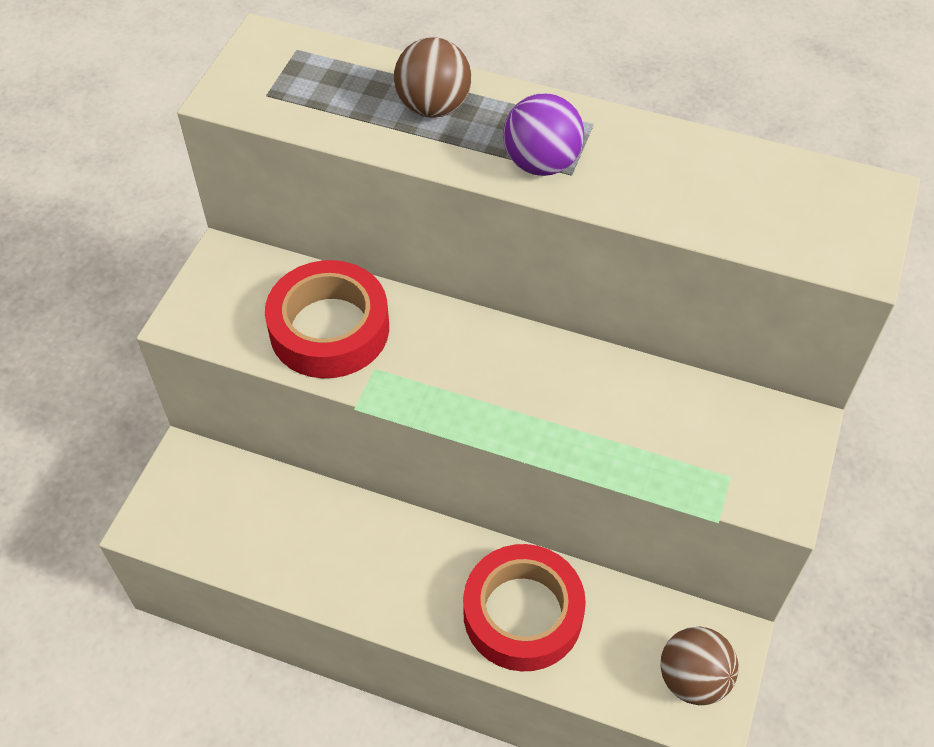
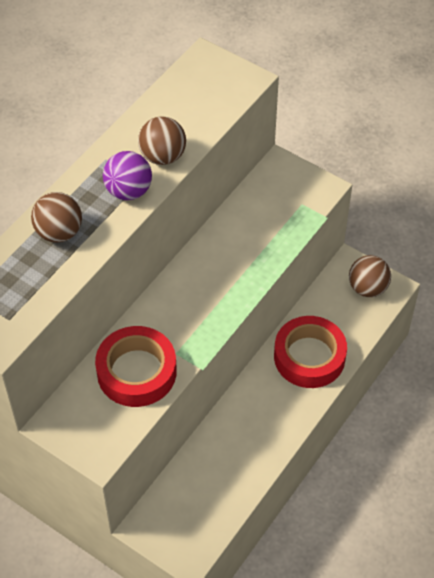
camera: 75 degrees left, 0 degrees up
none -> brown ball [138,116,186,165]

